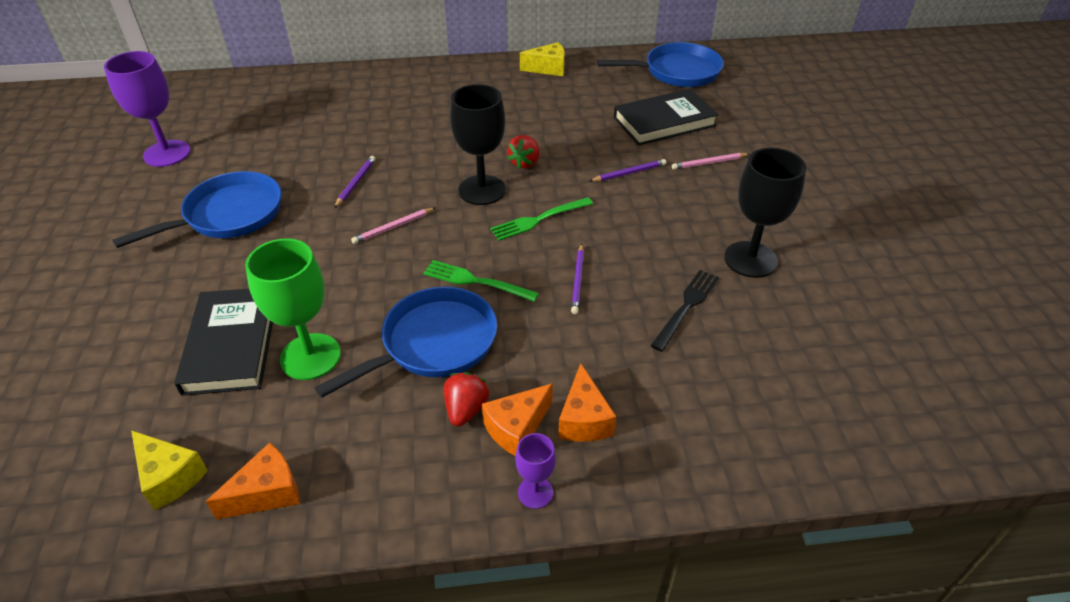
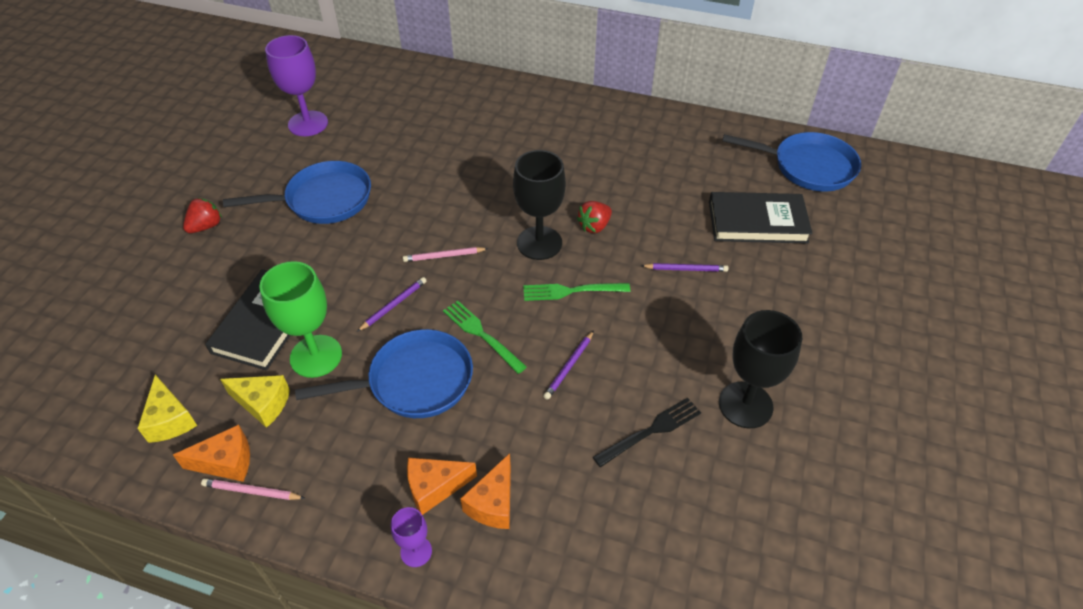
camera: 25 degrees right, 5 degrees up
purple pencil [334,156,375,208] -> purple pencil moved to [357,277,426,332]
red strawberry [444,372,489,427] -> red strawberry moved to [183,198,222,233]
yellow cheese [520,42,565,76] -> yellow cheese moved to [220,375,290,428]
pink pencil [672,153,749,170] -> pink pencil moved to [201,478,305,500]

